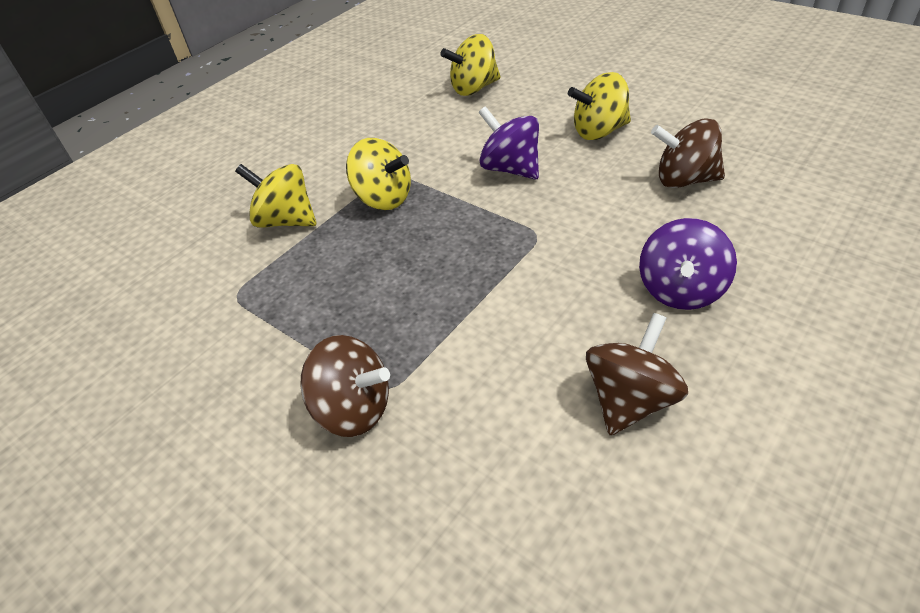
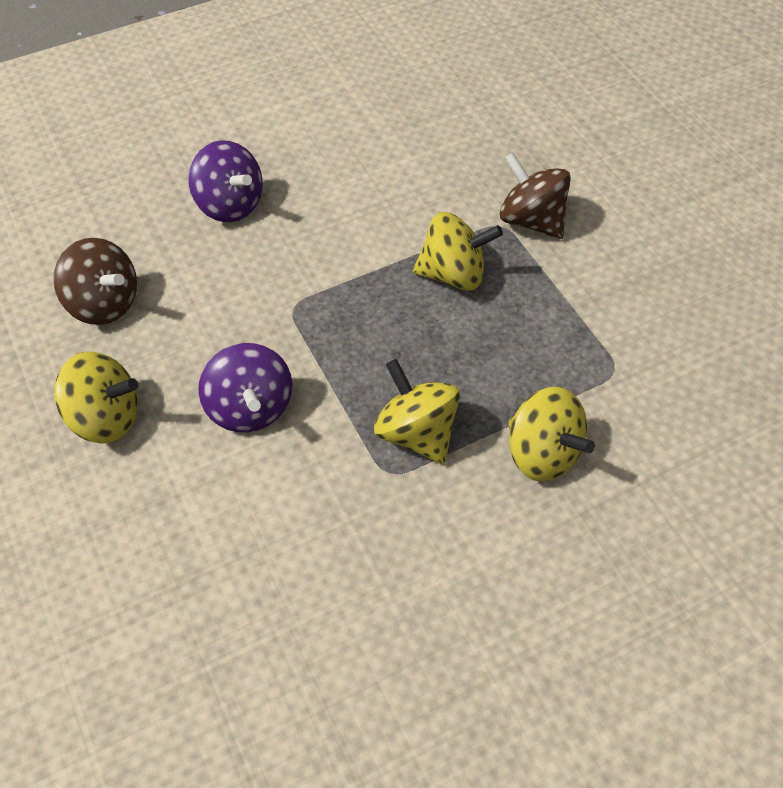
camera: 160 degrees left, 10 degrees up
yellow spinning top [441,34,501,96] -> yellow spinning top moved to [413,212,503,291]
brown spinning top [586,313,688,435] -> none
purple spinning top [639,218,737,310] -> purple spinning top turned 90 degrees clockwise [188,140,263,222]

